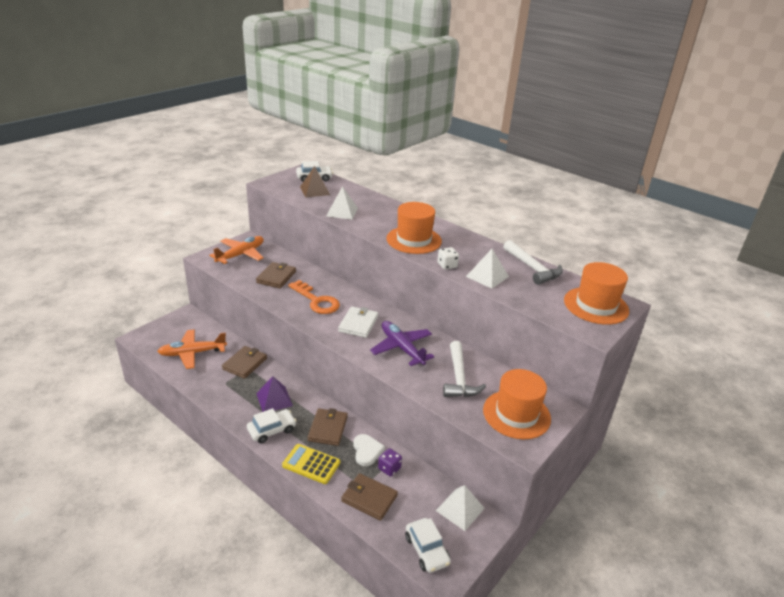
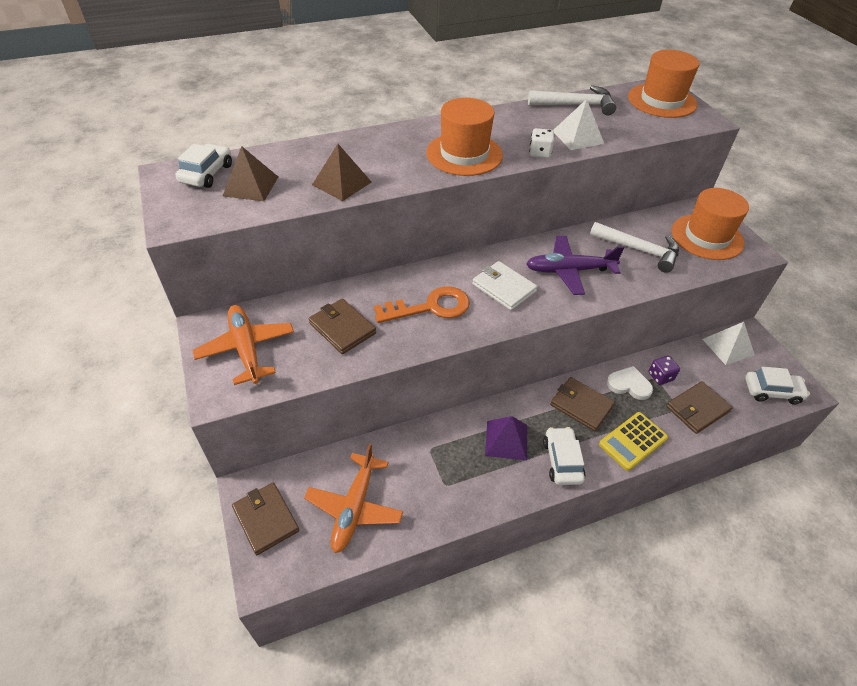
camera: 60 degrees left, 15 degrees up
brown wallet [222,346,267,379] -> brown wallet moved to [232,482,299,555]
white pyramid [326,186,358,220] -> brown pyramid [312,144,371,201]

